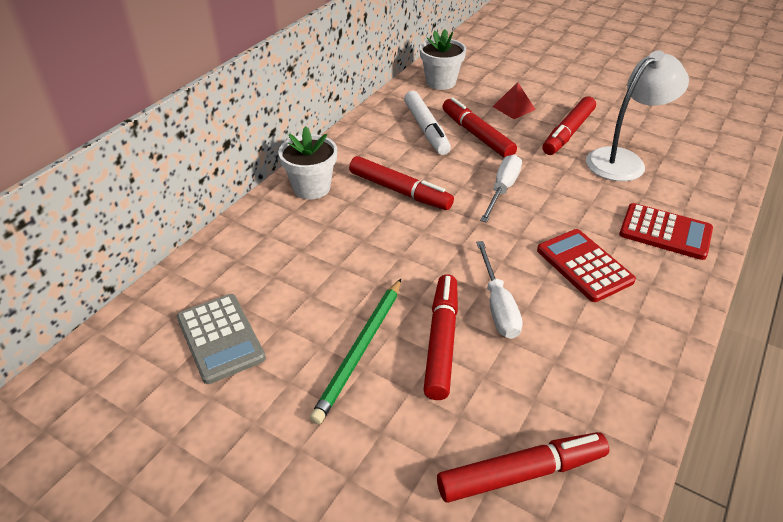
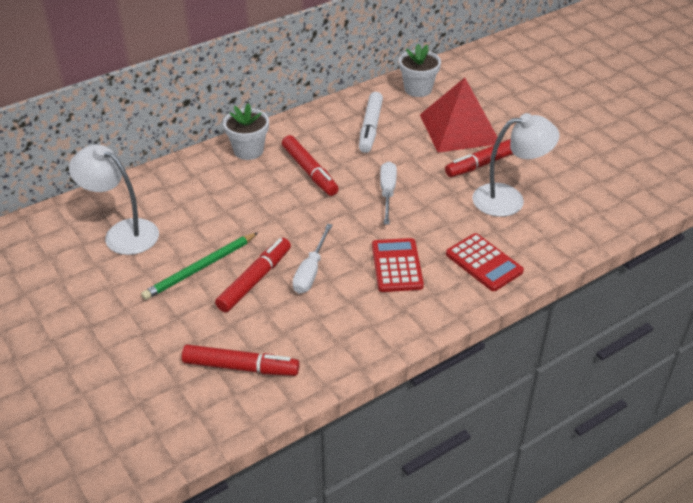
camera: 25 degrees right, 0 degrees up
grey calculator [177,294,266,384] -> white lamp [69,145,159,255]
red marker [442,97,517,158] -> none
white screwdriver [480,154,522,223] -> white screwdriver turned 45 degrees counterclockwise [380,162,397,225]
red pyramid [492,82,536,119] -> red pyramid [420,78,497,153], size x2.33

